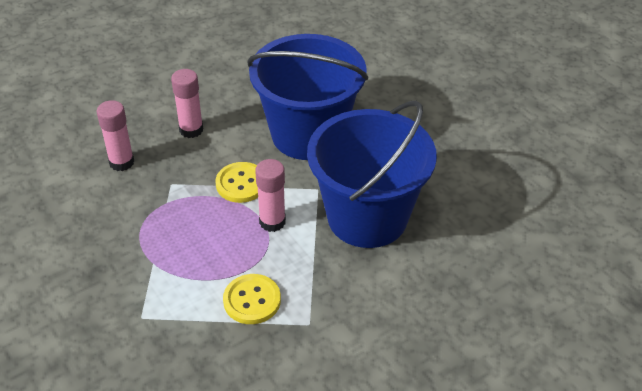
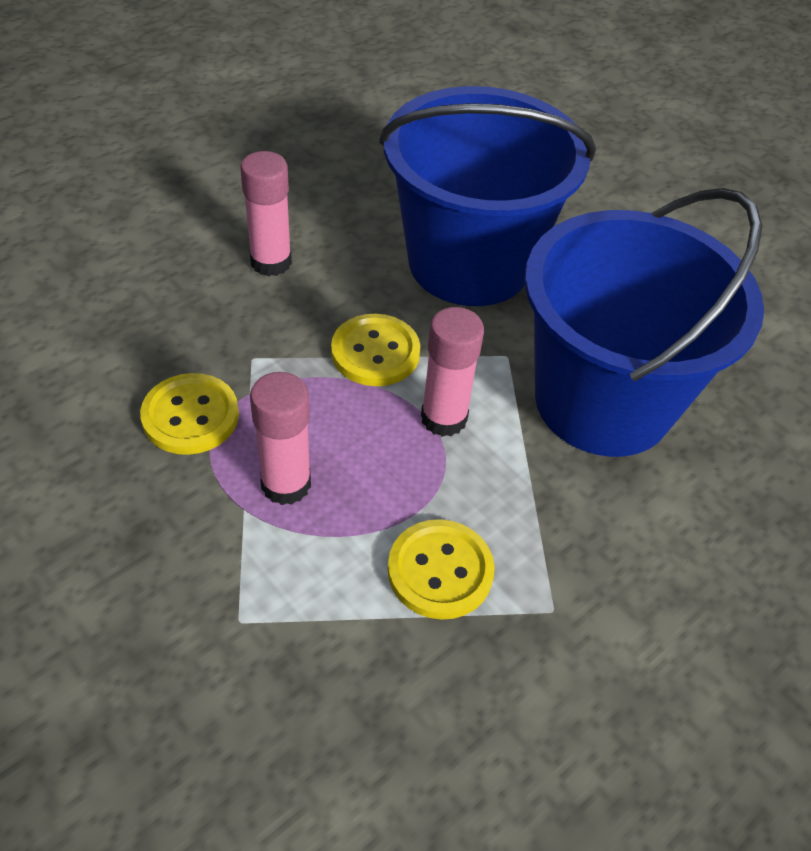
camera: 10 degrees left, 5 degrees up
pink glue stick [97,100,134,171] -> pink glue stick moved to [250,372,311,505]
none -> yellow button [140,373,239,455]

